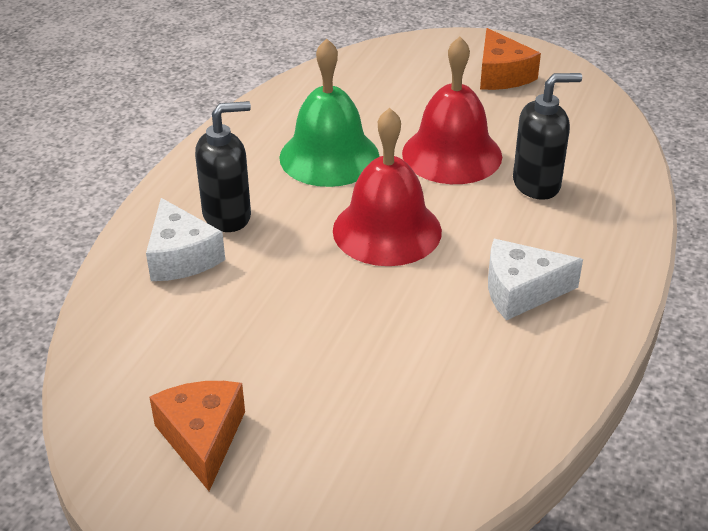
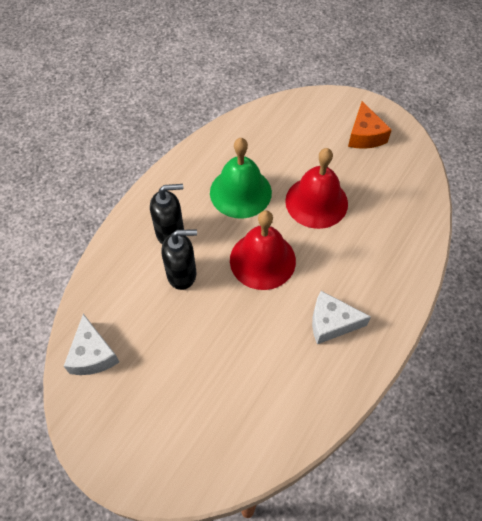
camera: 10 degrees right, 20 degrees up
white cheese [146,198,225,281] -> white cheese moved to [64,314,119,375]
orange cheese [149,381,245,491] -> none
black soap dispenser [513,73,582,200] -> black soap dispenser moved to [161,230,197,290]

